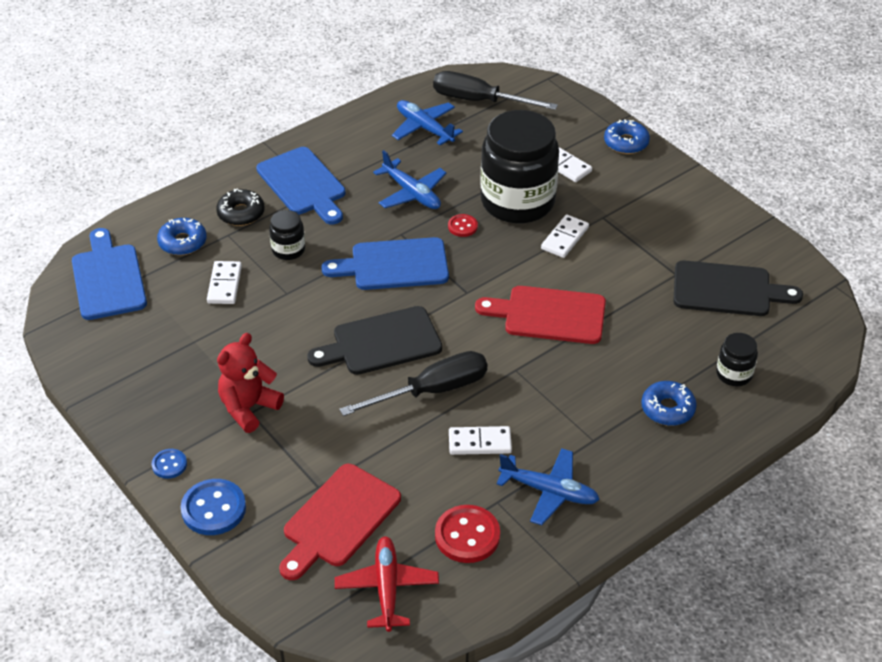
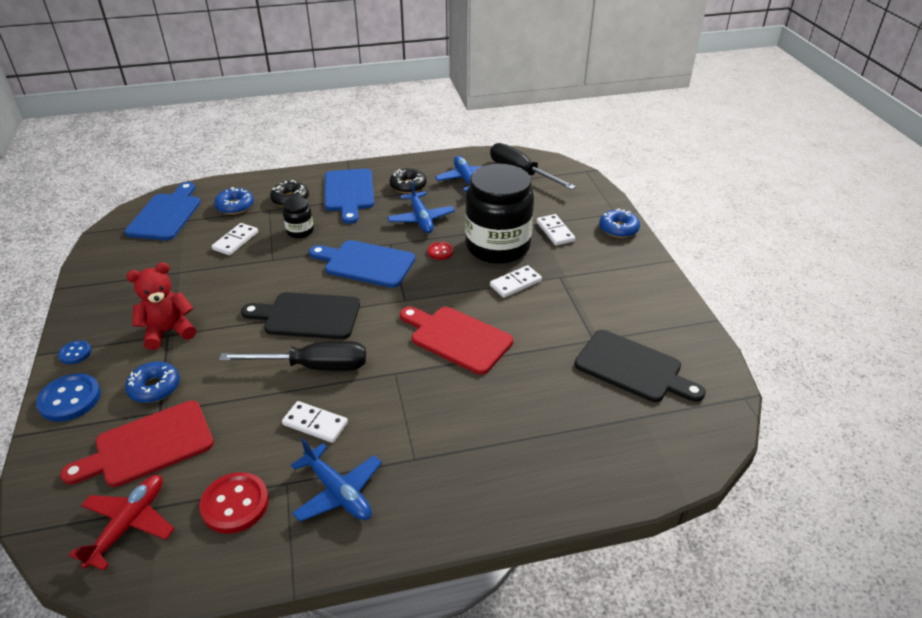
camera: 25 degrees right, 5 degrees down
blue donut [641,381,697,426] -> blue donut moved to [125,362,180,403]
black jar [716,333,758,386] -> none
none -> black donut [389,168,427,194]

